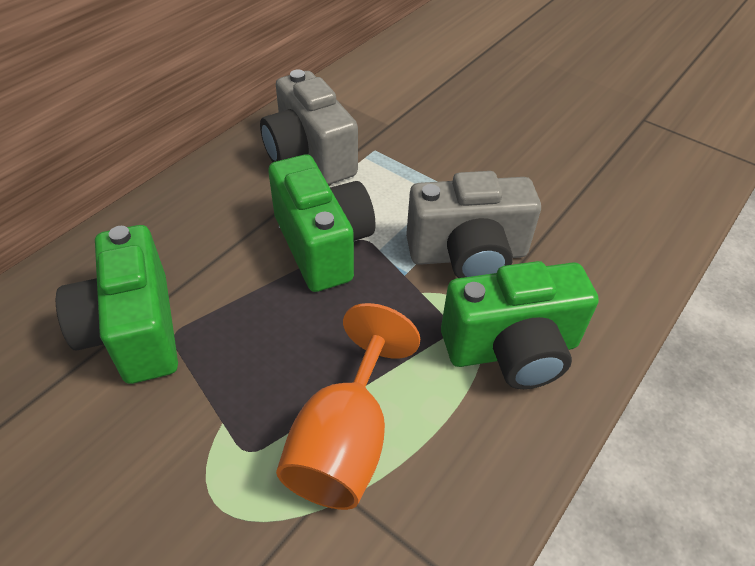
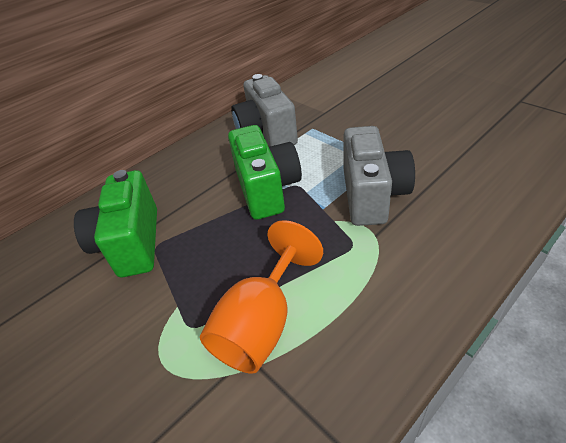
camera: 15 degrees right, 5 degrees down
grey camera [406,171,541,278] -> grey camera turned 90 degrees counterclockwise [344,126,415,226]
green camera [441,261,599,389] -> none

